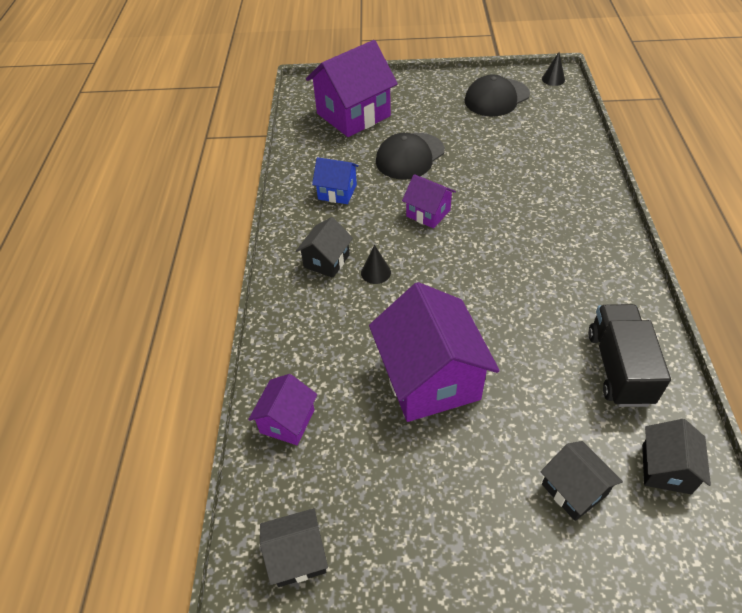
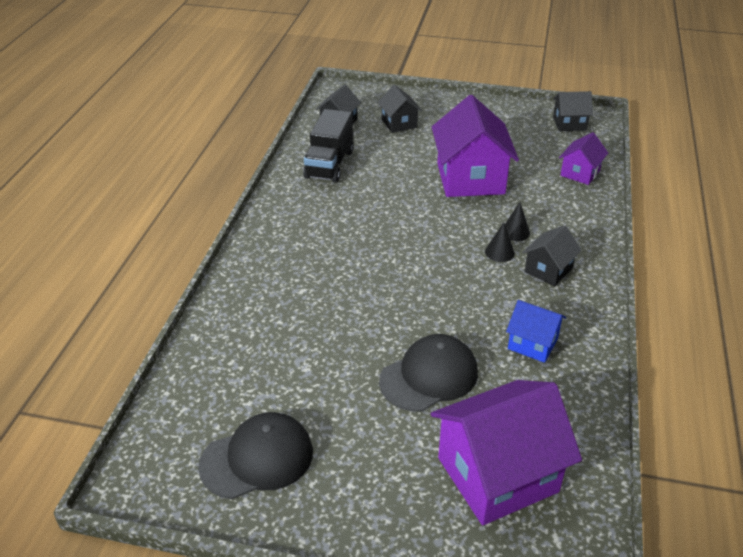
camera: 170 degrees left, 10 degrees down
purple house [402,174,456,229] -> none
black cone [542,52,565,86] -> black cone moved to [505,202,530,241]

